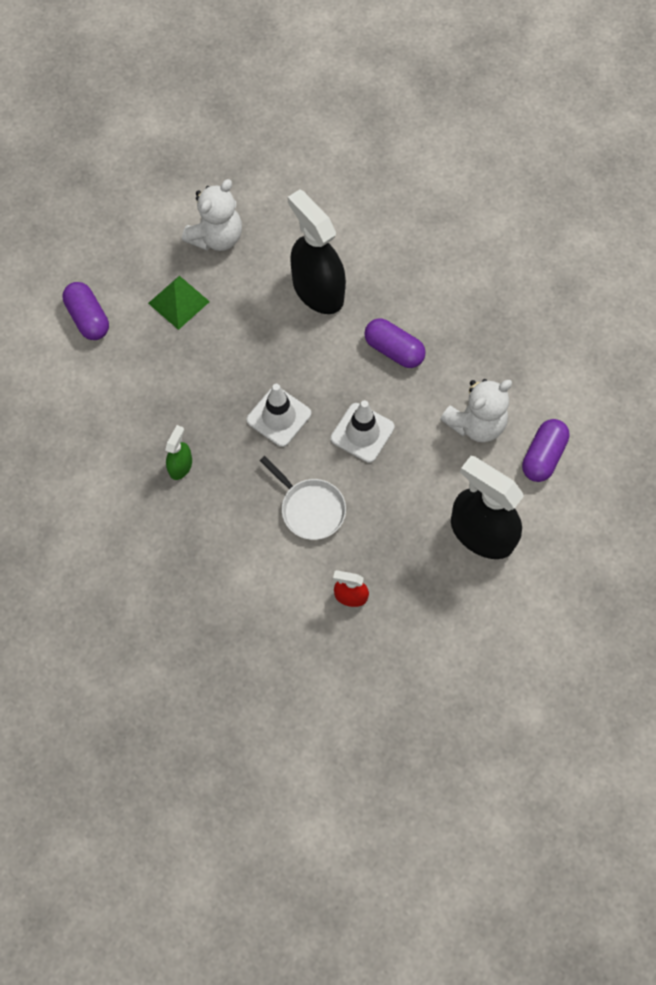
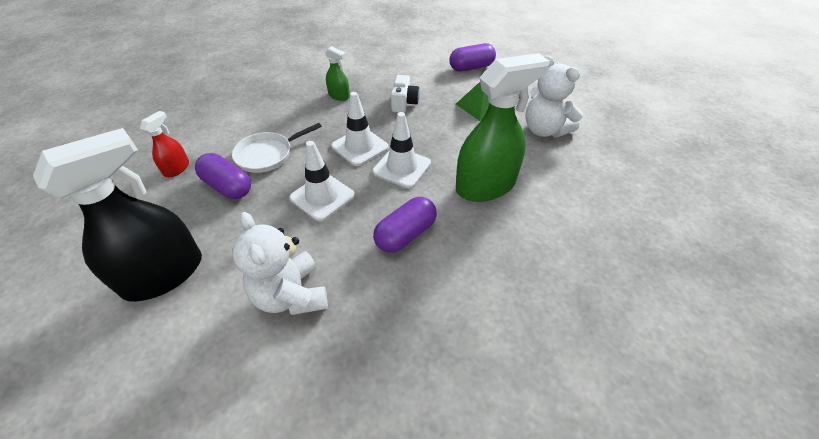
camera: 100 degrees right, 20 degrees down
black spray bottle [288,189,346,314] -> green spray bottle [456,53,550,202]
purple capsule [522,419,570,482] -> purple capsule moved to [195,153,251,199]
none -> white traffic cone [372,112,431,188]
none -> white camera [391,75,420,113]

